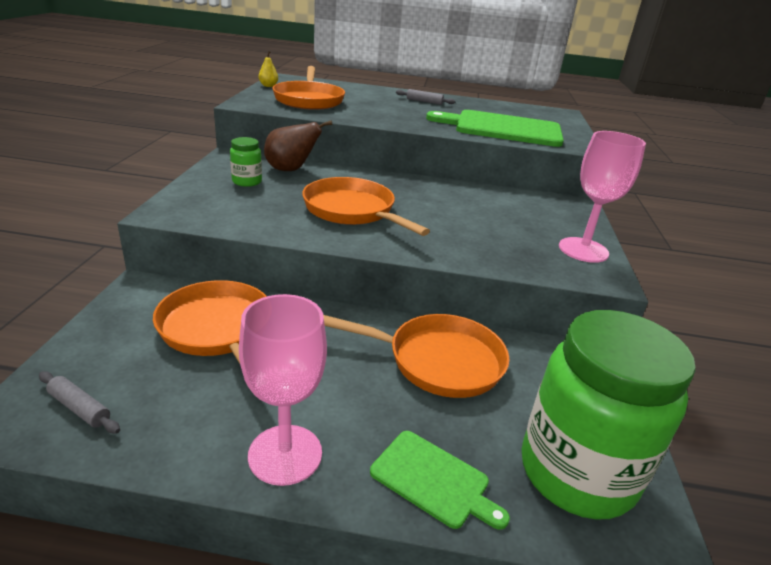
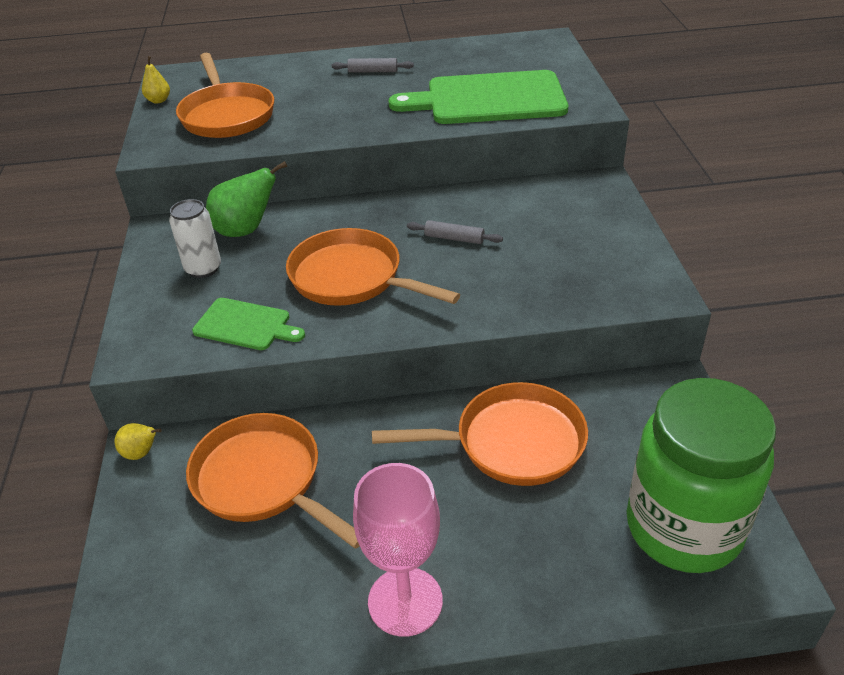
camera: 10 degrees left, 10 degrees up
grey rolling pin [39,371,120,433] -> grey rolling pin moved to [407,220,503,244]
green jar [230,137,262,187] -> white can [169,199,221,278]
brown pear [264,120,332,171] -> green pear [206,161,287,237]
green cutting board [370,431,510,530] -> green cutting board moved to [192,298,305,350]
pink goblet [559,131,646,263] -> none
none -> yellow pear [115,423,162,460]

